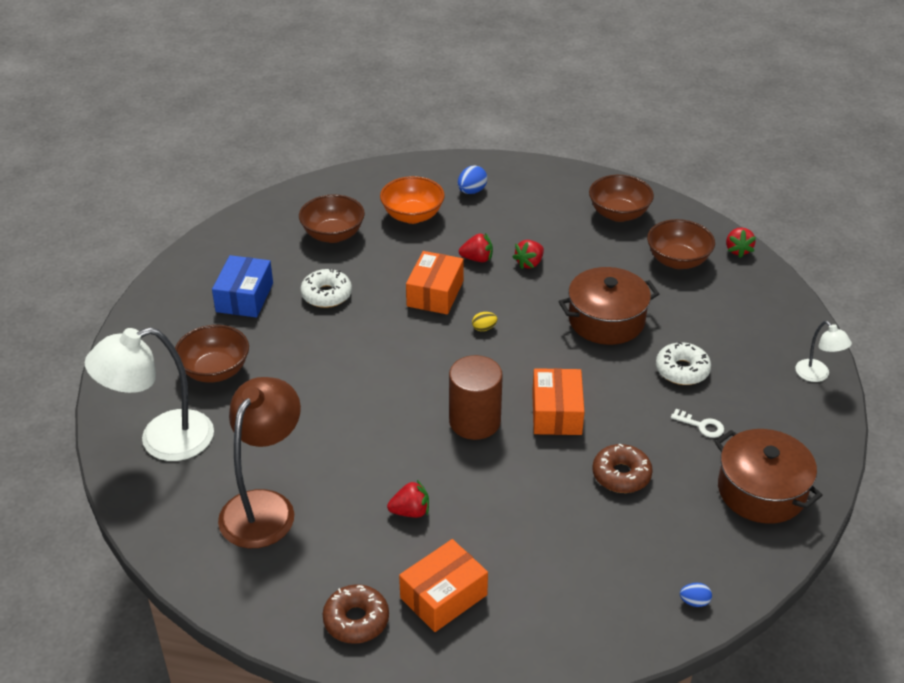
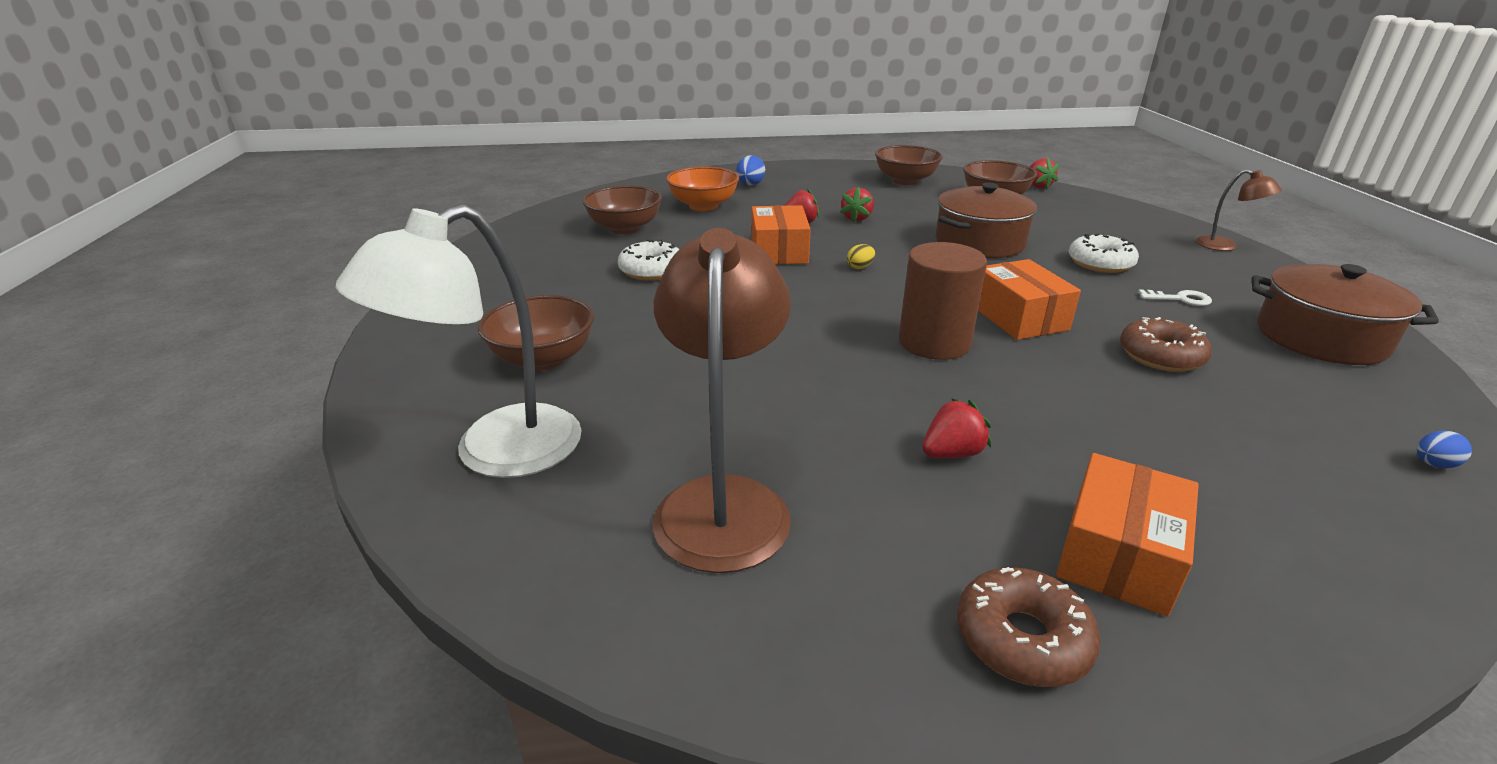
camera: 20 degrees left, 10 degrees down
blue box [212,255,273,318] -> none
white lamp [795,321,852,382] -> brown lamp [1196,169,1281,251]

